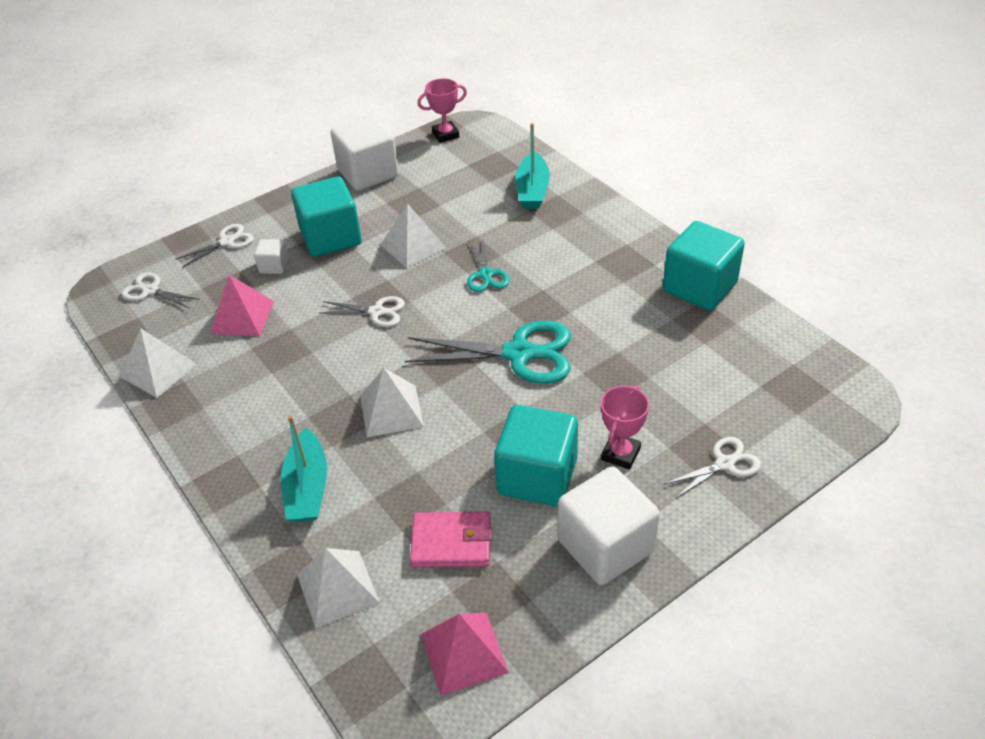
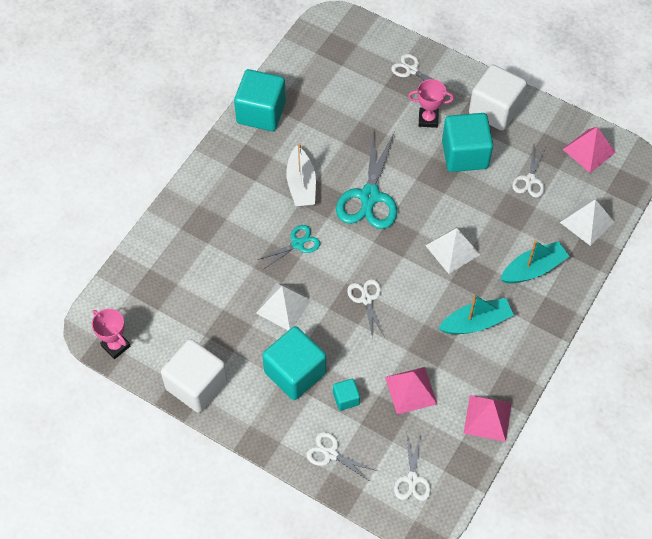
camera: 115 degrees left, 15 degrees up
white pyramid [120,328,197,398] -> pink pyramid [464,395,512,442]
white cube [254,239,288,274] -> turquoise cube [333,378,360,411]
turquoise scissors [404,320,571,384] -> turquoise scissors turned 150 degrees counterclockwise [336,131,397,229]
pink wallet [410,511,492,568] -> white scissors [512,147,545,198]
turquoise boat [516,123,550,209] -> turquoise boat moved to [438,295,514,334]
none -> white boat [286,143,316,207]

